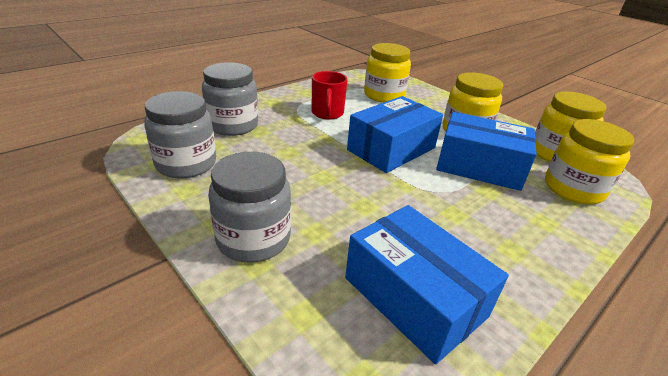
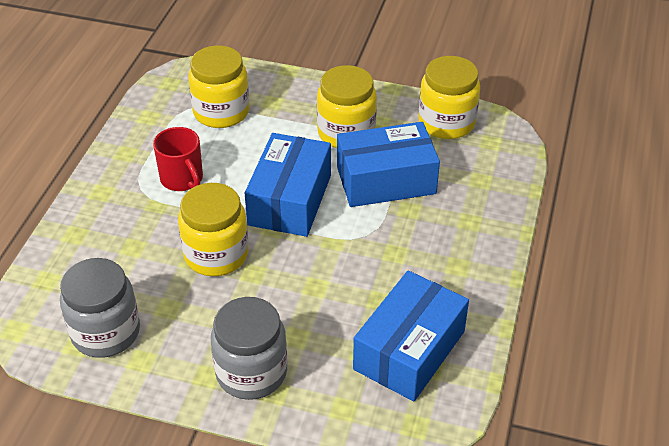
camera: 30 degrees left, 10 degrees up
grey jar [202,62,258,136] -> none
blue box [345,205,509,364] -> blue box turned 75 degrees counterclockwise [353,270,469,401]
yellow jar [545,119,634,205] -> yellow jar moved to [178,183,249,276]

